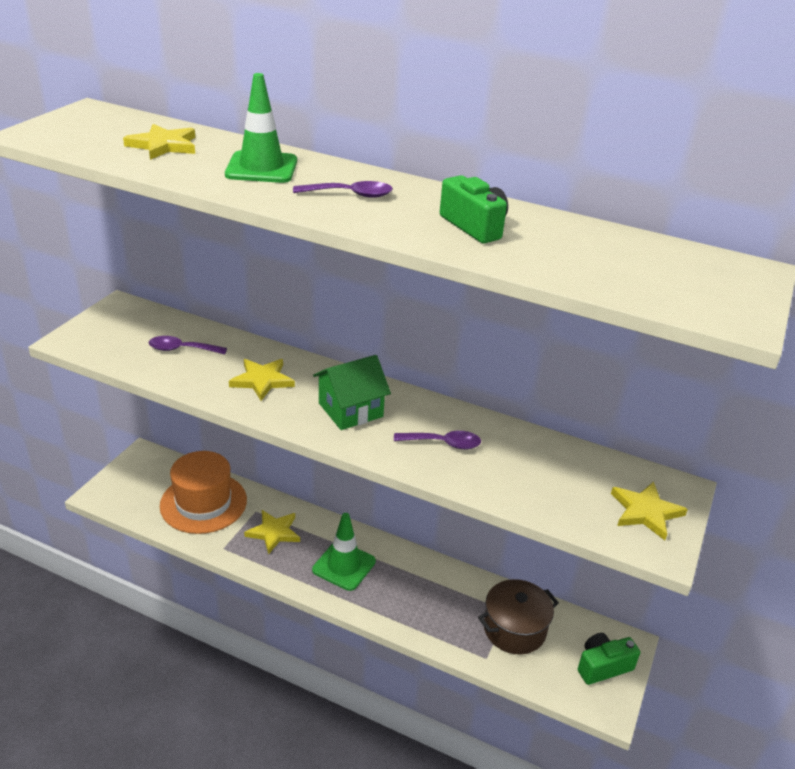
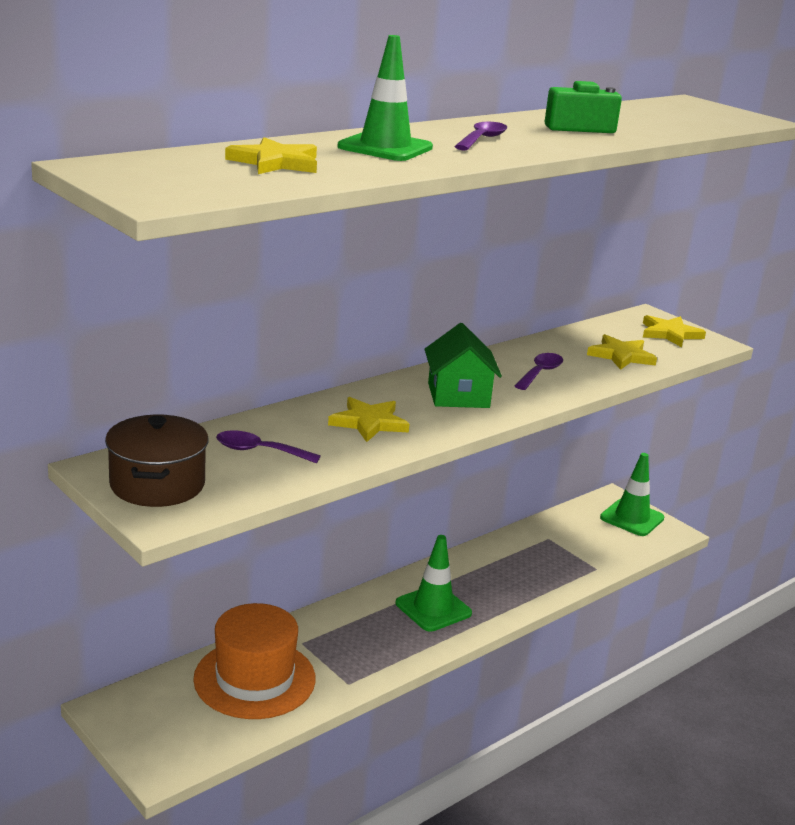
camera: 65 degrees left, 10 degrees down
purple spoon [148,336,227,354] -> purple spoon turned 75 degrees clockwise [216,430,321,463]
yellow star [244,510,300,555] -> yellow star moved to [587,334,657,370]
brown pot [478,579,559,655] -> brown pot moved to [105,415,208,507]
green camera [578,633,640,685] -> green traffic cone [600,453,664,536]

